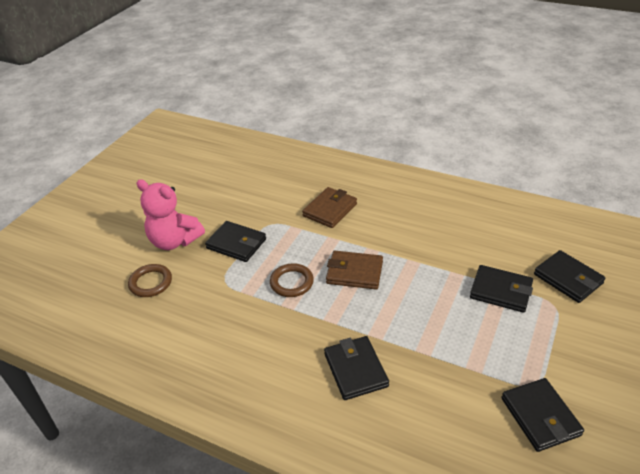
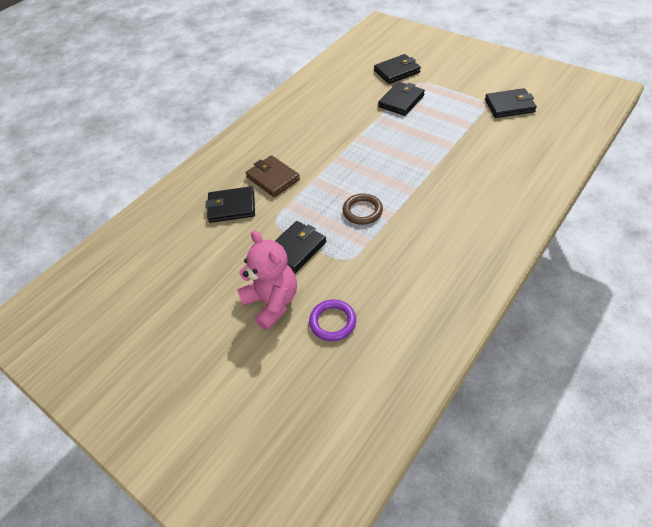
camera: 75 degrees left, 10 degrees up
brown ring [128,264,172,297] -> purple ring [309,299,356,341]
pink teddy bear [137,179,205,250] -> pink teddy bear turned 75 degrees counterclockwise [237,231,297,330]
black wallet [324,336,389,400] -> black wallet moved to [206,186,255,223]
brown wallet [326,251,383,289] -> none

